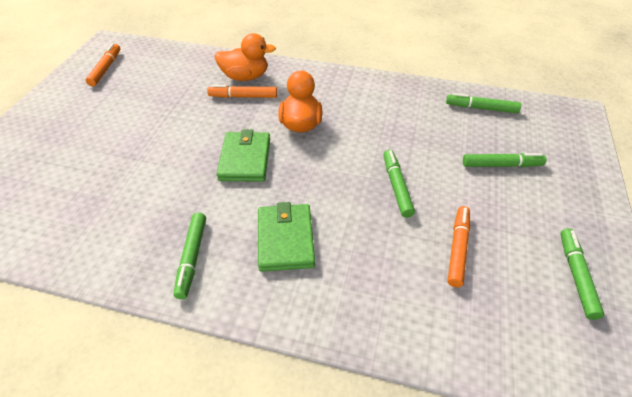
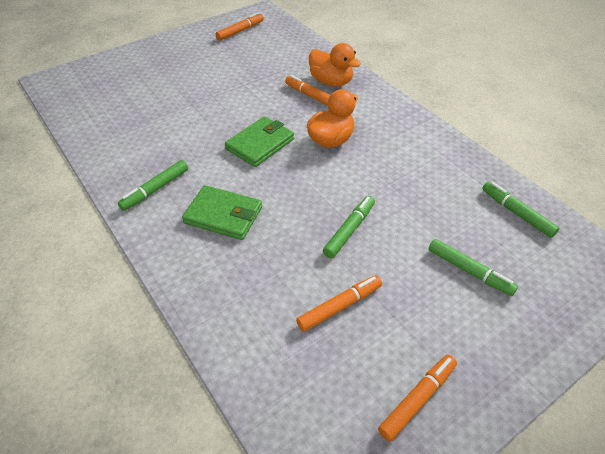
camera: 40 degrees right, 0 degrees up
green wallet [258,202,315,272] -> green wallet turned 75 degrees clockwise [182,185,262,240]
green marker [560,229,604,320] -> orange marker [378,355,457,442]

